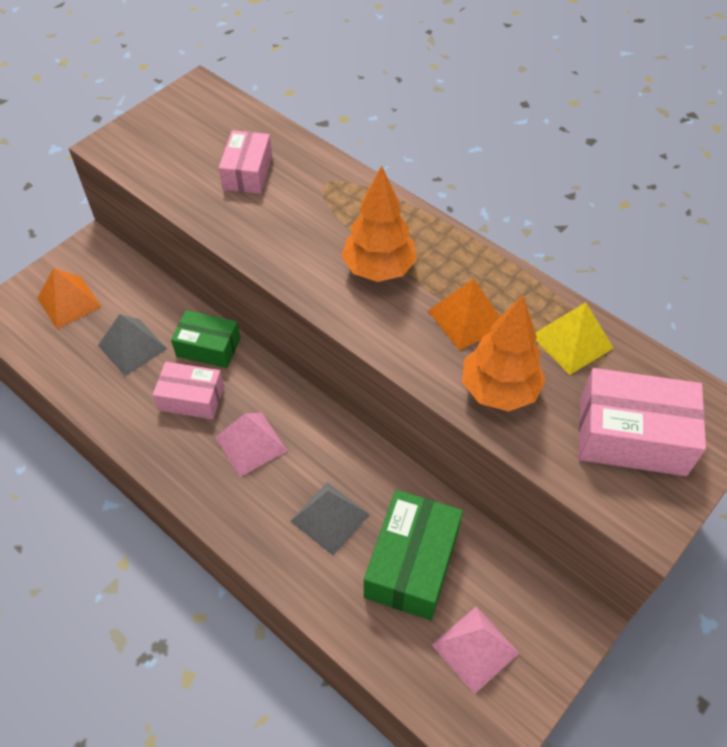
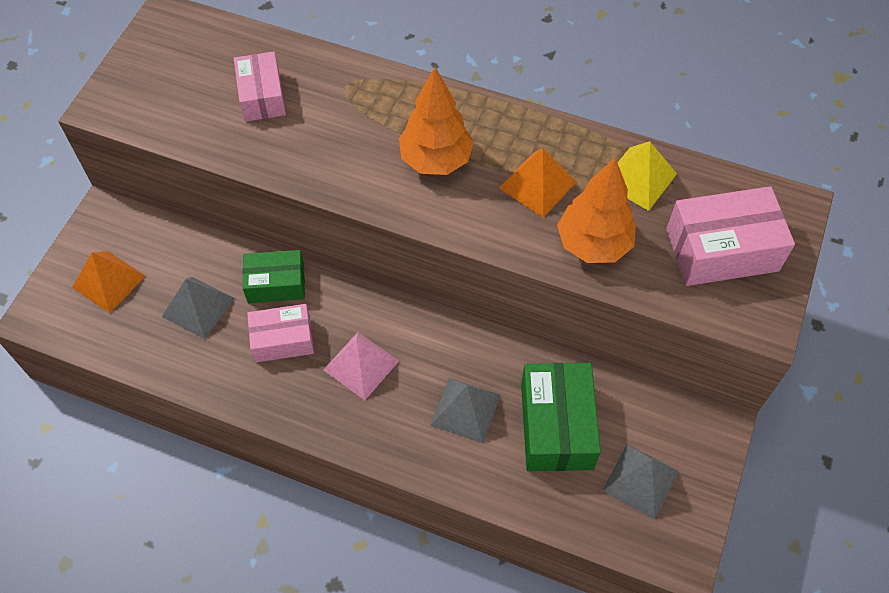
camera: 20 degrees left, 5 degrees up
pink pyramid [432,606,519,694] -> grey pyramid [602,444,679,519]

